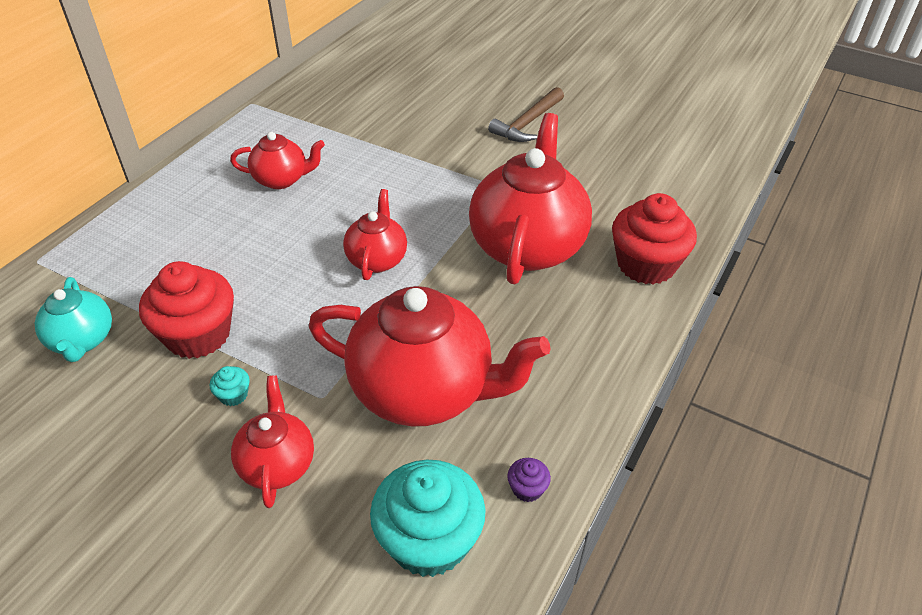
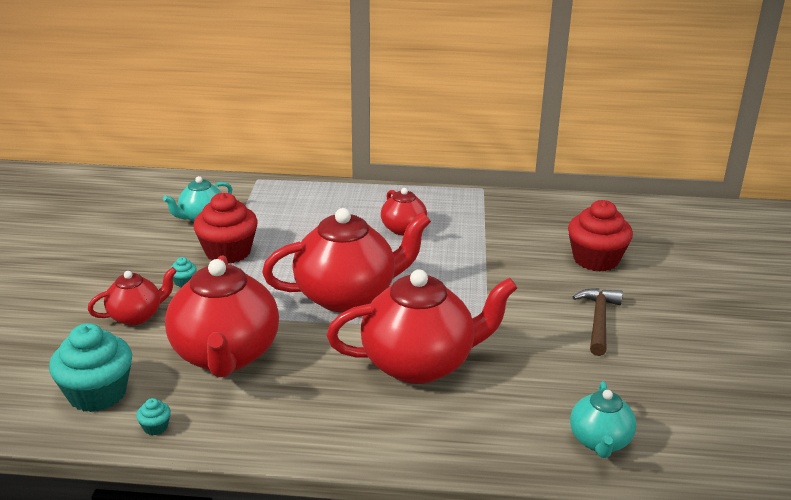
camera: 65 degrees right, 15 degrees down
red teapot [343,189,407,280] -> red teapot [262,208,431,312], size x1.93
brown hammer [488,87,564,142] -> brown hammer turned 90 degrees clockwise [573,288,623,356]
purple cupcake [507,458,551,502] -> turquoise cupcake [136,398,171,435]
red cupcake [612,193,697,284] -> red cupcake moved to [568,200,633,272]
none -> turquoise teapot [570,381,636,458]

